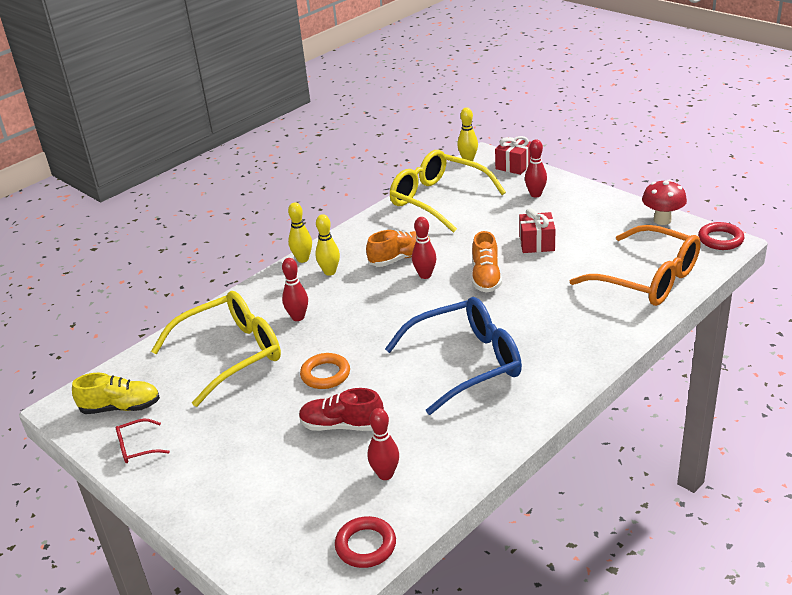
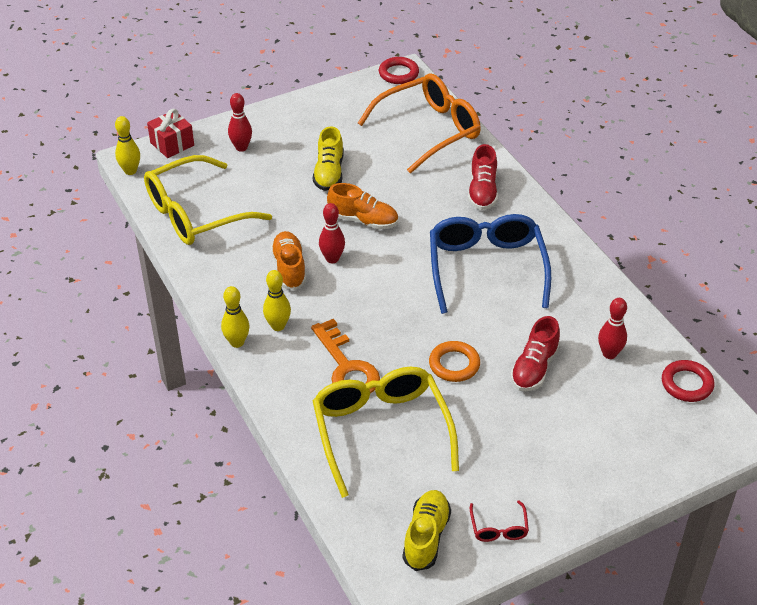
camera: 75 degrees left, 10 degrees up
red bowling pin [282,258,308,321] -> orange key [311,319,380,393]
red gift [519,208,555,253] -> yellow shoe [313,126,344,191]
red mushroom [642,180,687,225] -> none
none -> red shoe [468,144,498,210]

